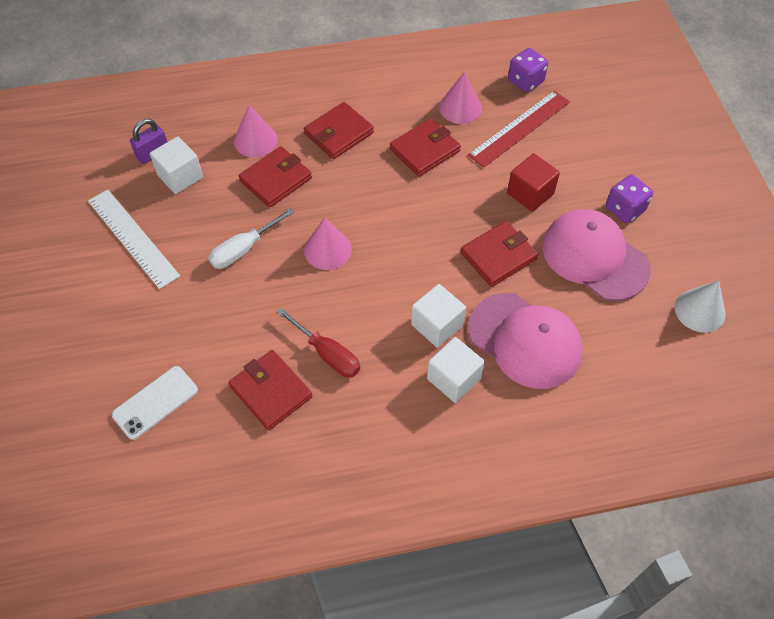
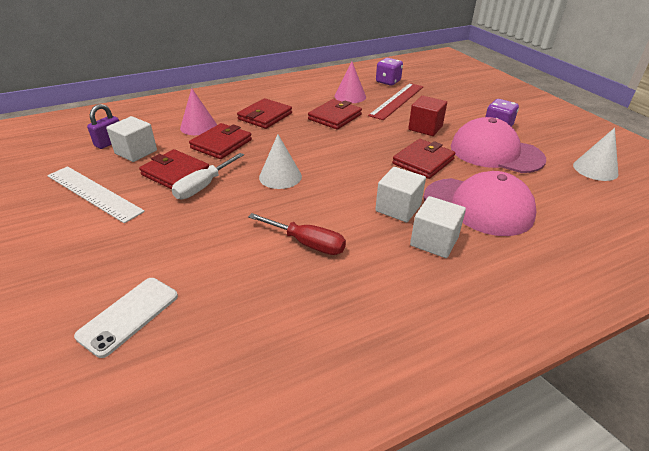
camera: 15 degrees left, 20 degrees down
red wallet [229,350,312,430] -> red wallet moved to [139,149,209,190]
pink cone [304,218,352,270] -> white cone [259,134,302,189]

